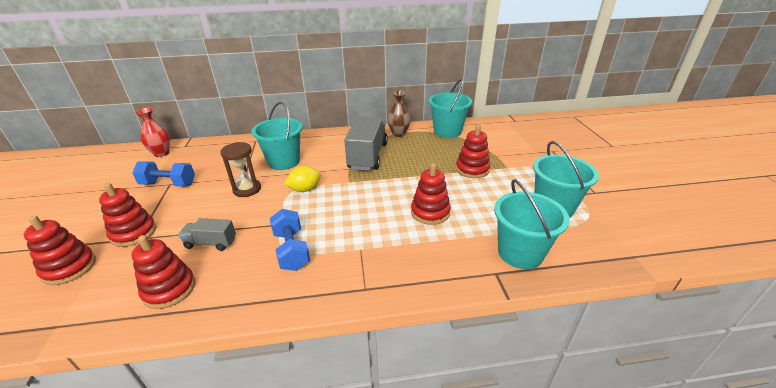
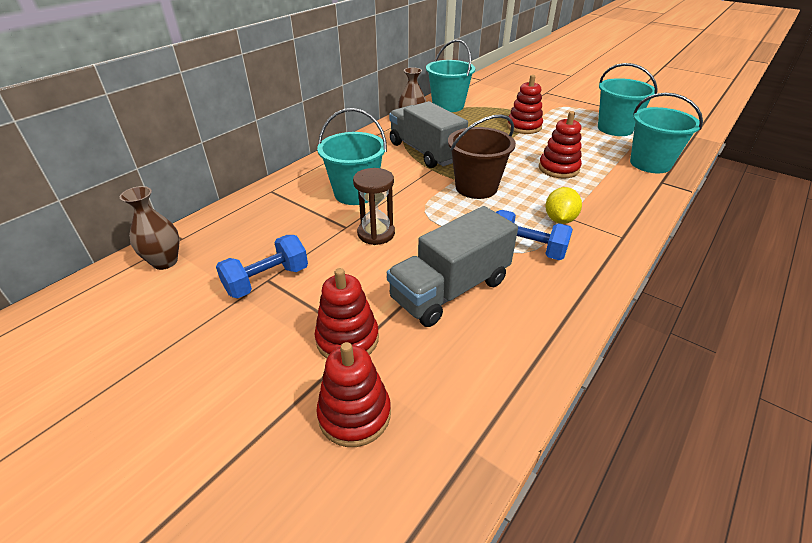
camera: 45 degrees left, 5 degrees up
red stacking toy [131,235,195,309] -> none
red vase [135,107,170,157] -> brown vase [120,186,180,270]
grey truck [178,218,236,251] -> grey truck [387,206,518,327], size x1.96
yellow lemon [284,166,321,192] -> yellow lemon moved to [545,187,582,224]
none -> brown bucket [448,114,516,199]

